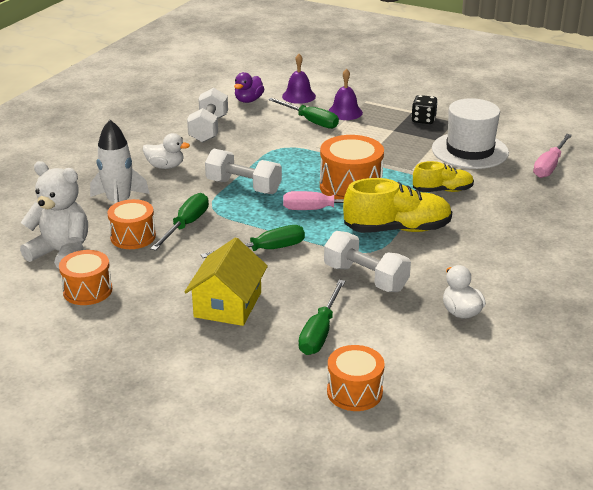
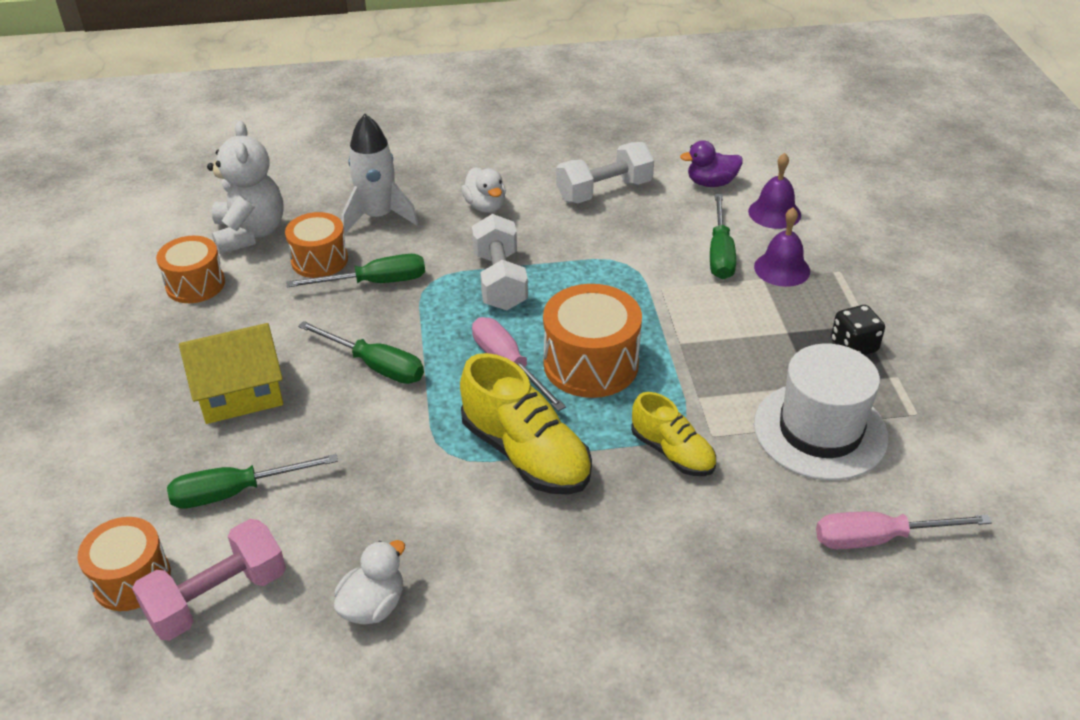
camera: 55 degrees right, 10 degrees up
white dumbbell [324,231,411,292] -> none
none -> pink dumbbell [132,519,286,641]

